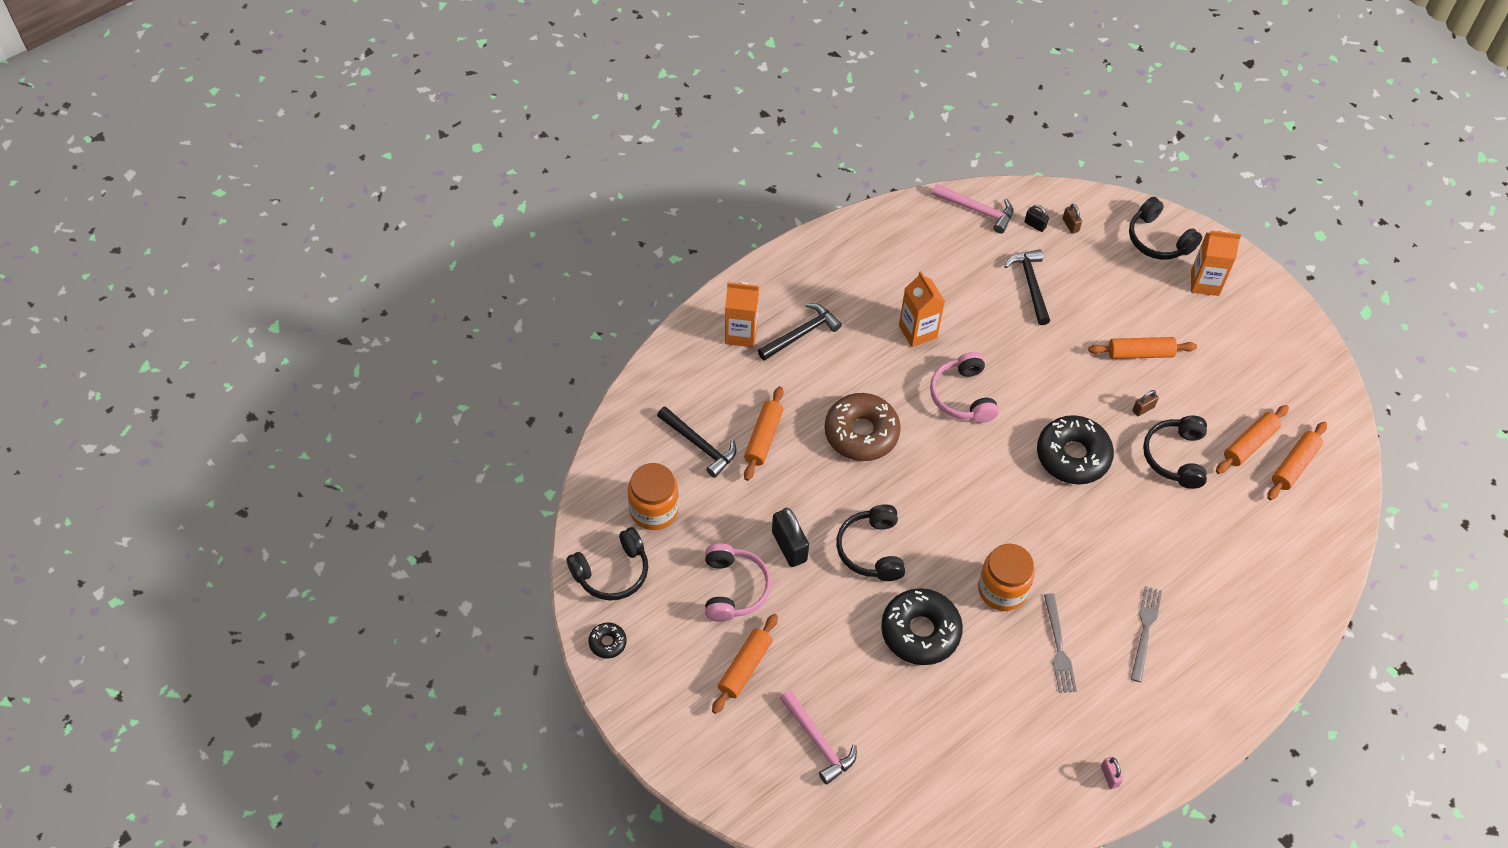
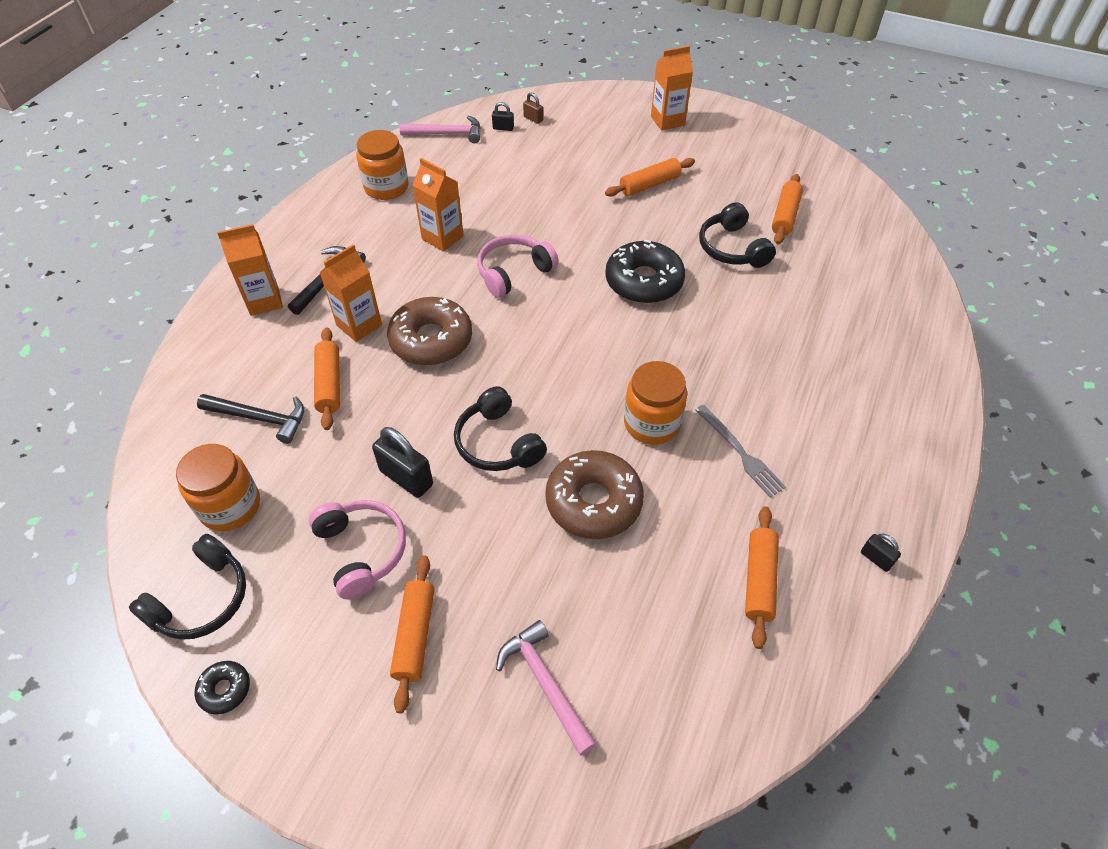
camera: 25 degrees left, 5 degrees down
pink hammer [780,690,857,785] -> pink hammer turned 150 degrees counterclockwise [496,620,597,756]
black donut [881,588,963,665] -> brown donut [545,450,644,539]
pink headphones [930,352,999,423] -> pink headphones turned 90 degrees clockwise [477,235,559,298]
black hammer [1004,249,1050,325] -> none
pink padlock [1101,756,1123,789] -> black padlock [861,534,901,572]
black headphones [1129,197,1202,260] -> none
grey fork [1131,586,1162,682] -> none
brown padlock [1132,390,1159,416] -> none
orange rolling pin [1267,421,1327,500] -> orange rolling pin moved to [745,506,779,649]
none -> orange carton [319,244,382,342]
none -> orange jar [356,130,409,200]

